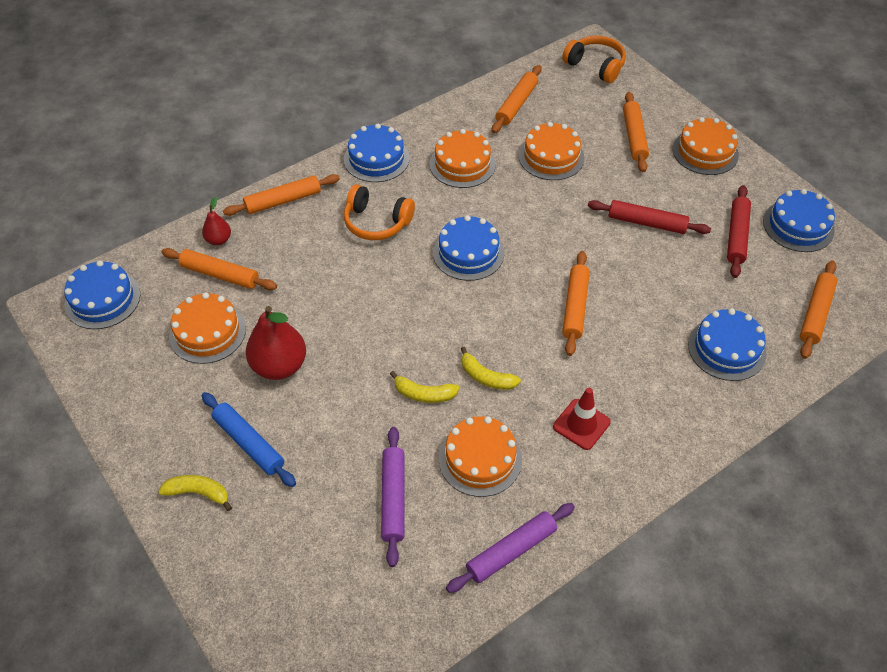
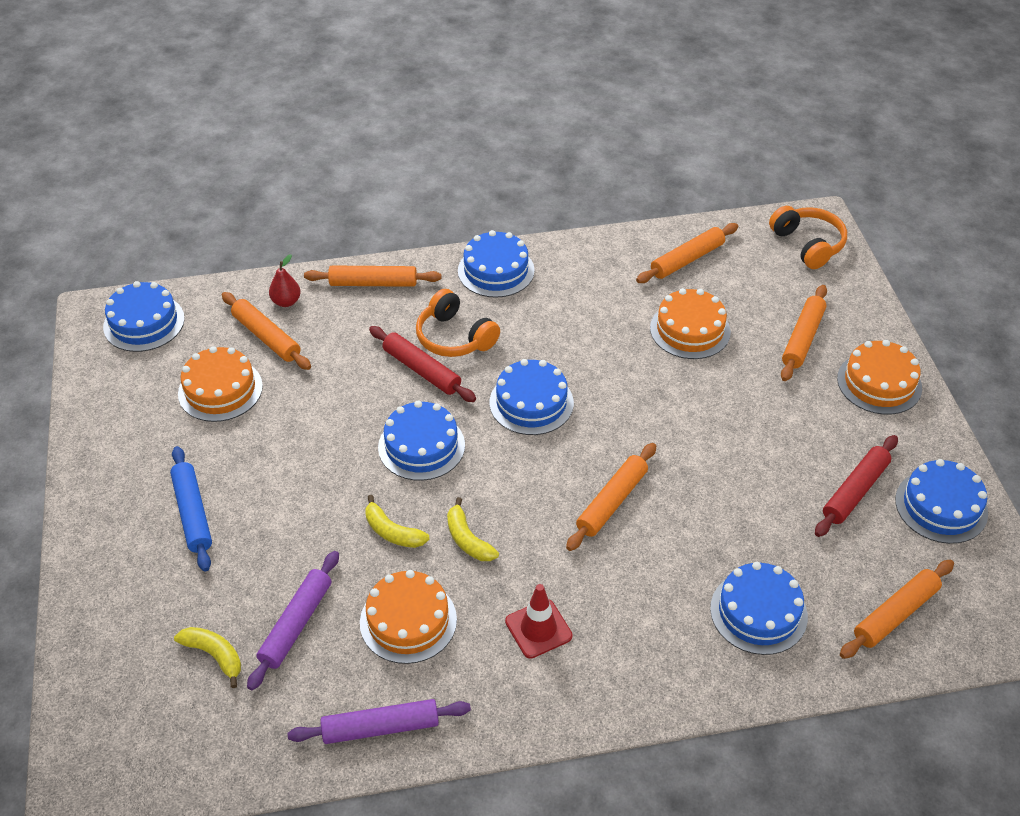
camera: 25 degrees right, 5 degrees down
yellow banana [158,475,232,511] -> yellow banana moved to [174,627,241,688]
red pear [246,306,306,380] -> none
orange cake [430,129,496,188] -> none
red rolling pin [588,200,711,234] -> red rolling pin moved to [369,326,476,402]
none -> blue cake [378,401,465,481]

